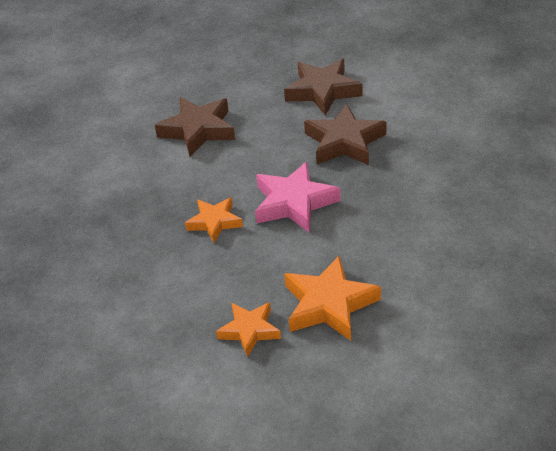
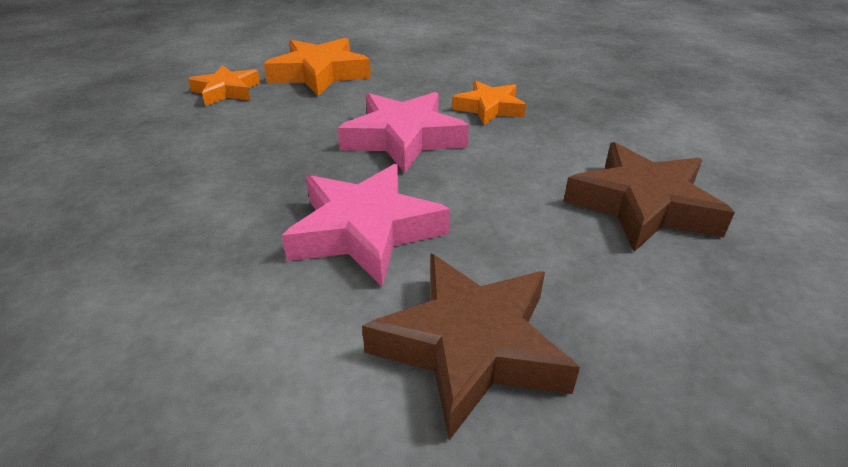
camera: 155 degrees right, 5 degrees down
orange star [216,302,281,357] -> orange star moved to [188,65,260,106]
brown star [304,104,386,165] -> pink star [282,164,450,287]

